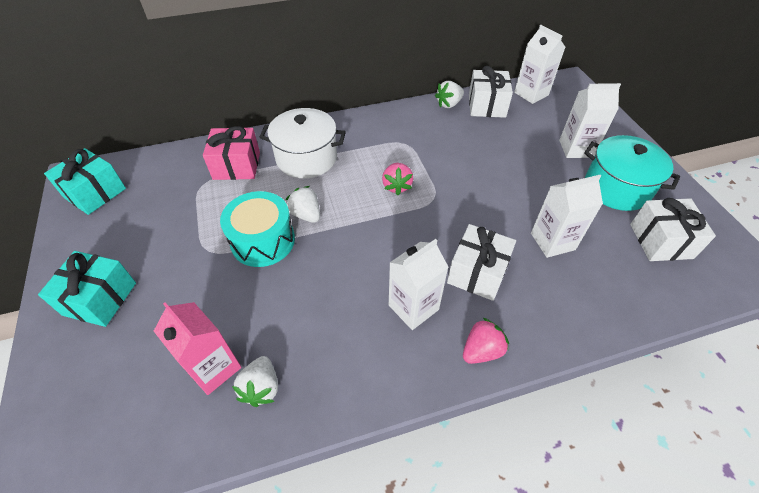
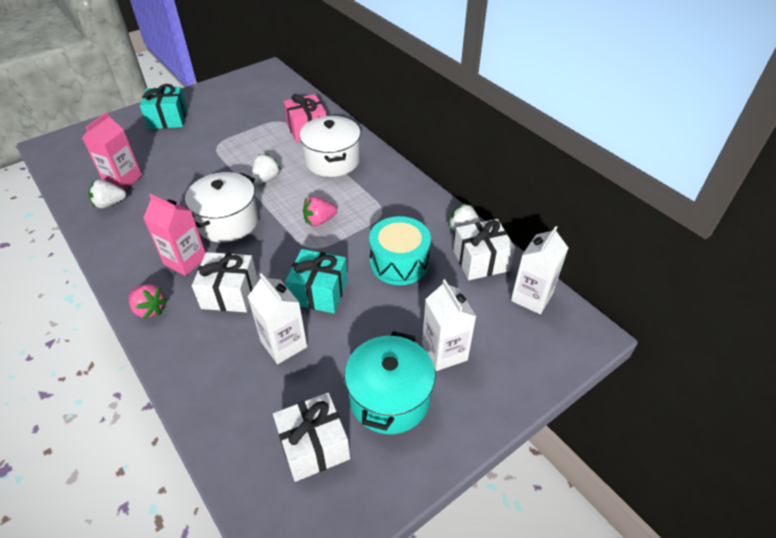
camera: 70 degrees right, 5 degrees down
turquoise gift [44,148,126,215] -> turquoise gift moved to [285,249,348,313]
turquoise drum [220,191,295,267] -> turquoise drum moved to [369,216,431,285]
white carton [389,239,449,330] -> pink carton [143,194,206,276]
none -> white pot [185,172,259,242]

